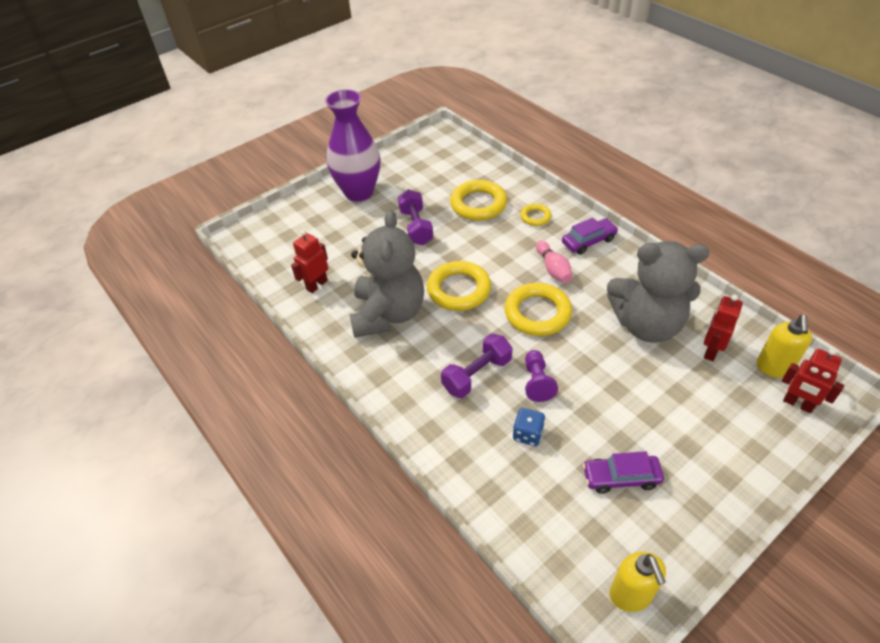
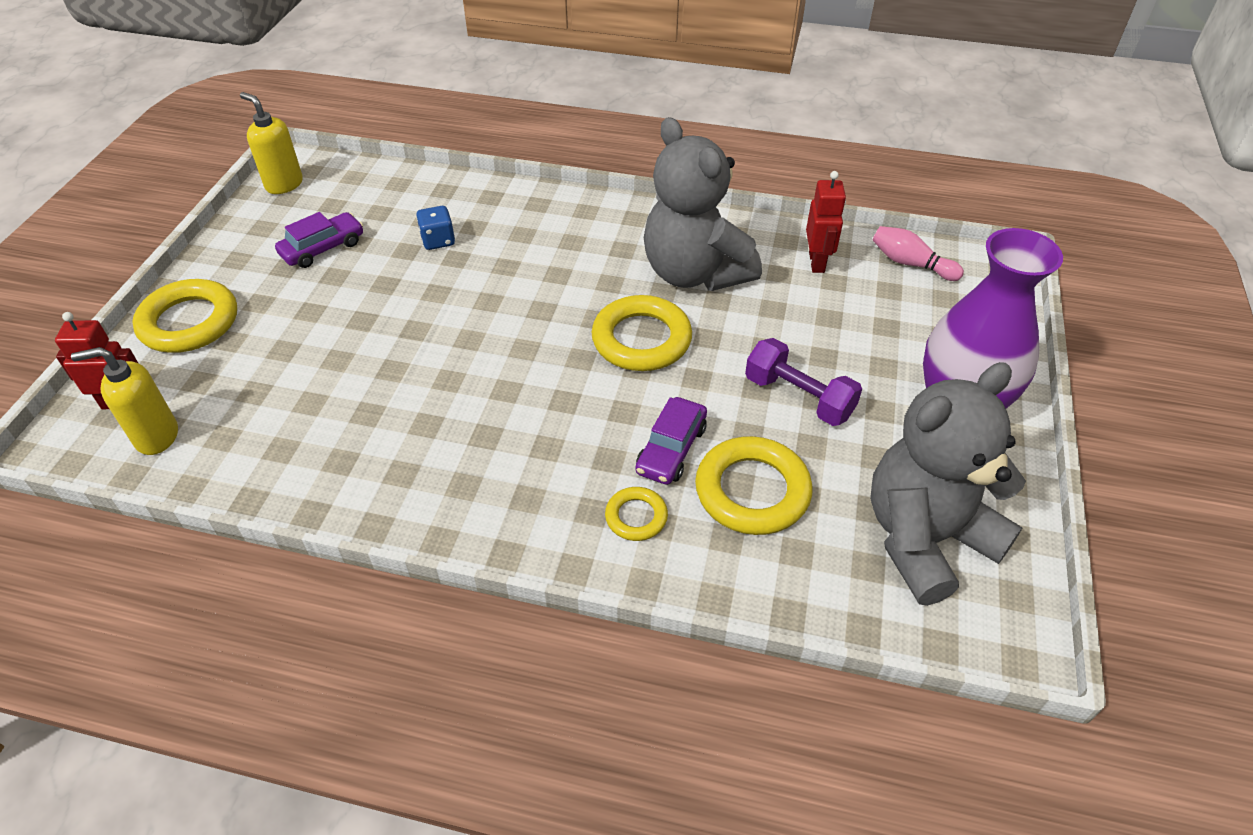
camera: 140 degrees right, 0 degrees up
purple dumbbell [441,334,512,398] -> none
yellow ring [505,283,572,336] -> yellow ring moved to [132,279,237,353]
purple pawn [525,350,558,402] -> none
pink bowling pin [536,241,573,283] -> pink bowling pin moved to [872,226,964,281]
purple car [562,218,618,255] -> purple car moved to [635,397,707,485]
grey teddy bear [607,241,710,343] -> grey teddy bear moved to [870,362,1026,606]
red robot [704,294,743,361] -> none
yellow soap dispenser [756,315,812,378] -> yellow soap dispenser turned 75 degrees counterclockwise [71,347,178,455]

